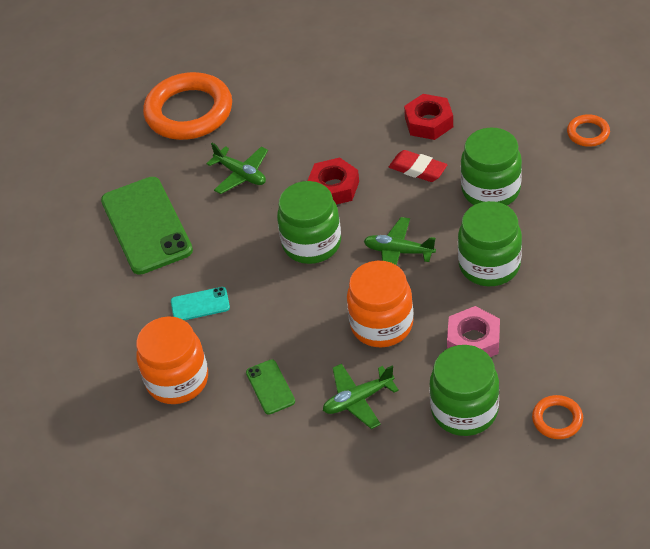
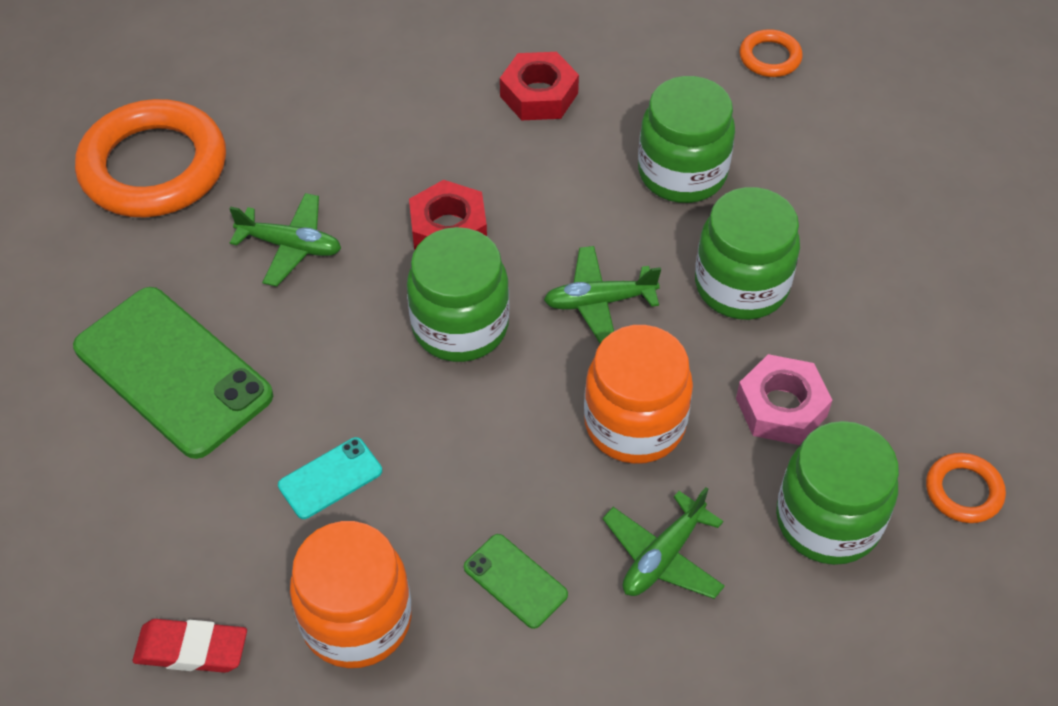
camera: 30 degrees left, 5 degrees up
red eraser [389,150,447,182] -> red eraser moved to [133,619,247,673]

